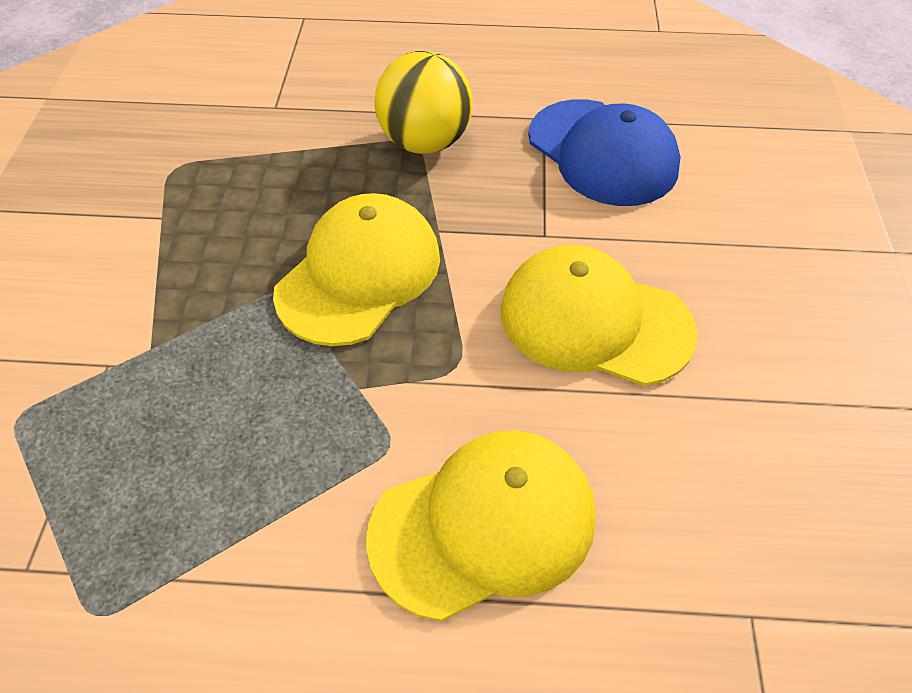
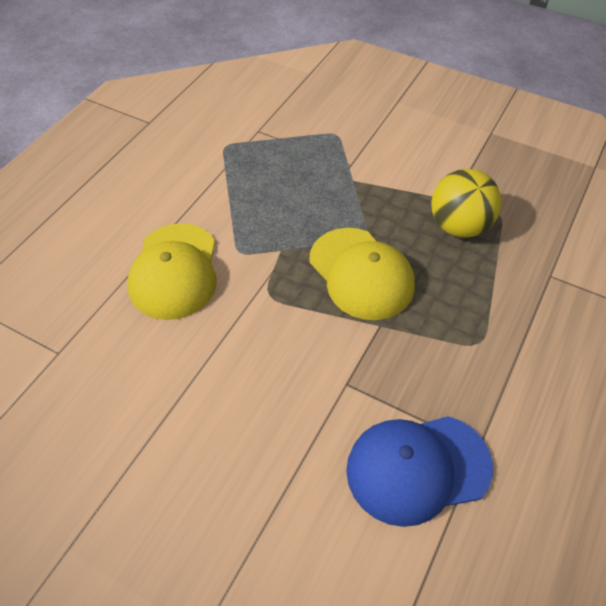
camera: 115 degrees right, 0 degrees up
yellow ball [374,51,473,154] -> yellow ball moved to [431,169,502,238]
yellow cap [500,245,698,386] -> none

